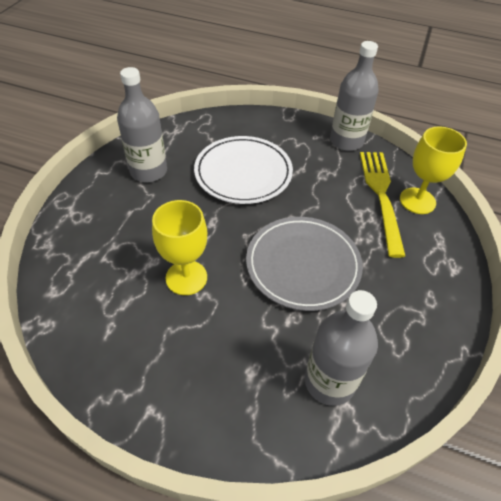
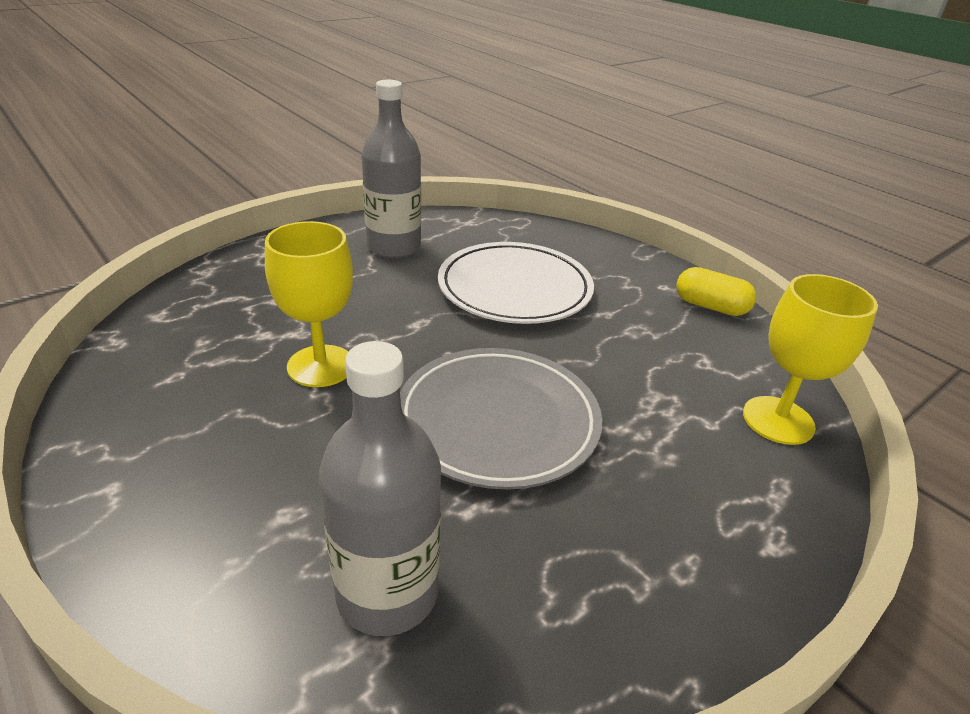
camera: 30 degrees right, 15 degrees down
grey bottle [330,41,379,151] -> yellow capsule [676,267,756,316]
yellow fork [360,152,406,258] -> none

